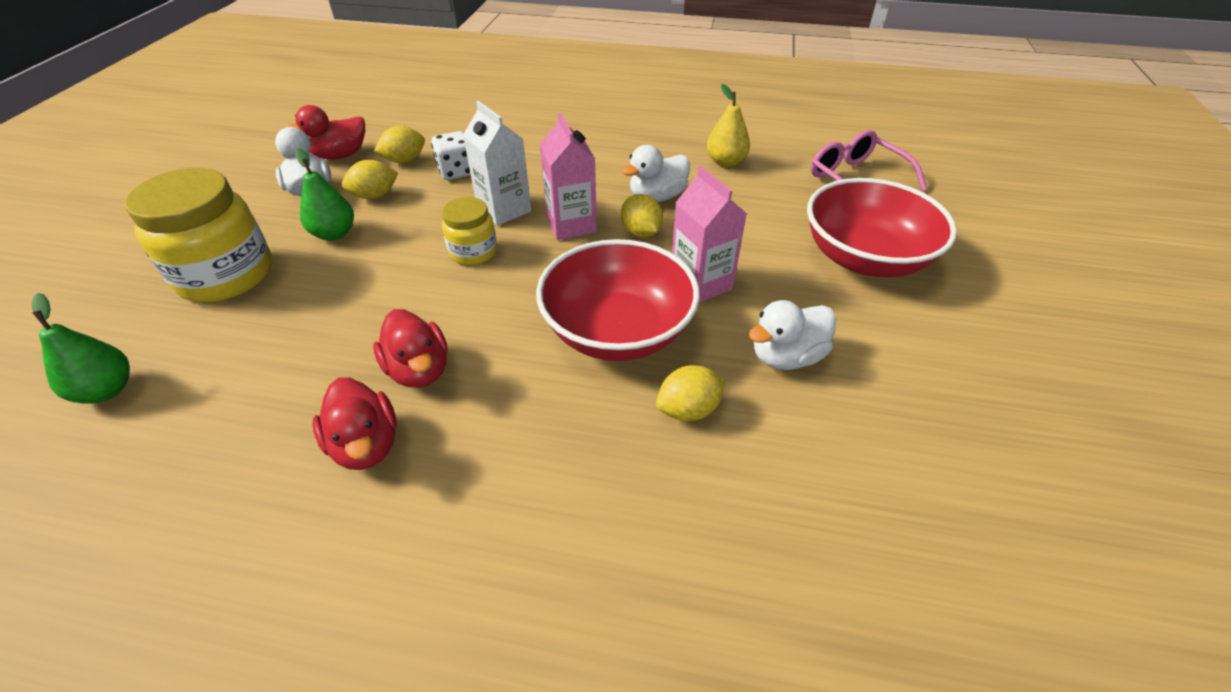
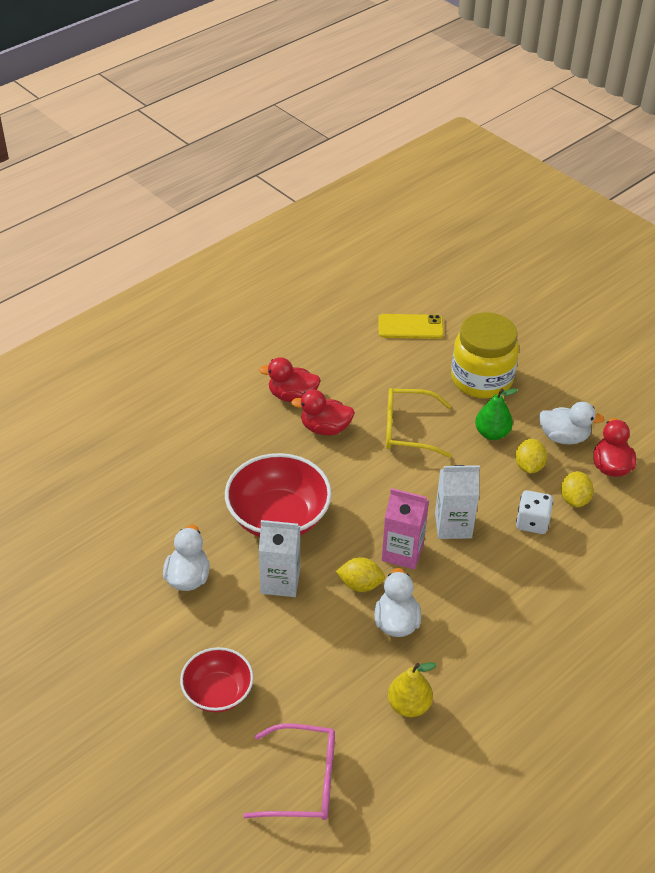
camera: 125 degrees right, 0 degrees up
green pear [32,293,130,404] -> yellow phone [378,314,444,339]
yellow jar [442,197,497,265] -> none
yellow lemon [656,365,726,421] -> none
pink carton [672,166,747,303] -> white carton [259,520,300,597]
red bowl [807,178,957,277] -> red bowl [180,647,254,712], size x0.61
none -> yellow glasses [386,388,452,458]

